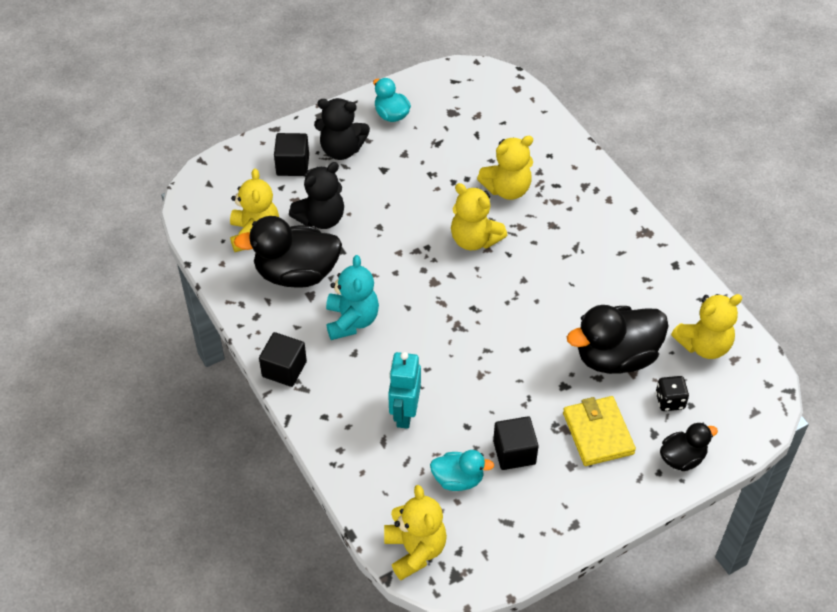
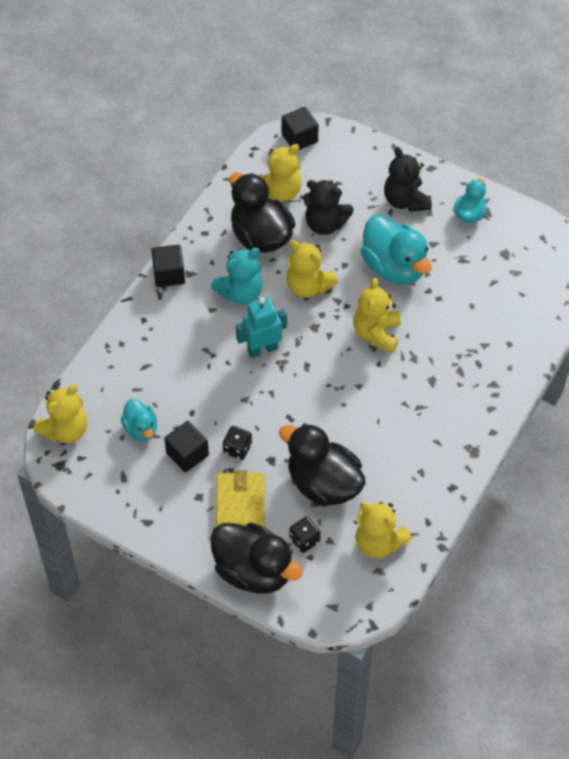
camera: 60 degrees right, 5 degrees up
black cube [274,133,309,176] -> black cube moved to [282,107,319,150]
turquoise robot [388,352,421,429] -> turquoise robot moved to [236,297,287,358]
yellow teddy bear [477,136,533,200] -> yellow teddy bear moved to [286,240,338,298]
yellow wallet [563,396,636,466] -> yellow wallet turned 45 degrees counterclockwise [216,470,265,527]
black duck [660,423,718,471] -> black duck [210,523,303,594], size x1.84
none -> black dice [223,426,252,460]
none -> turquoise duck [361,215,431,285]

